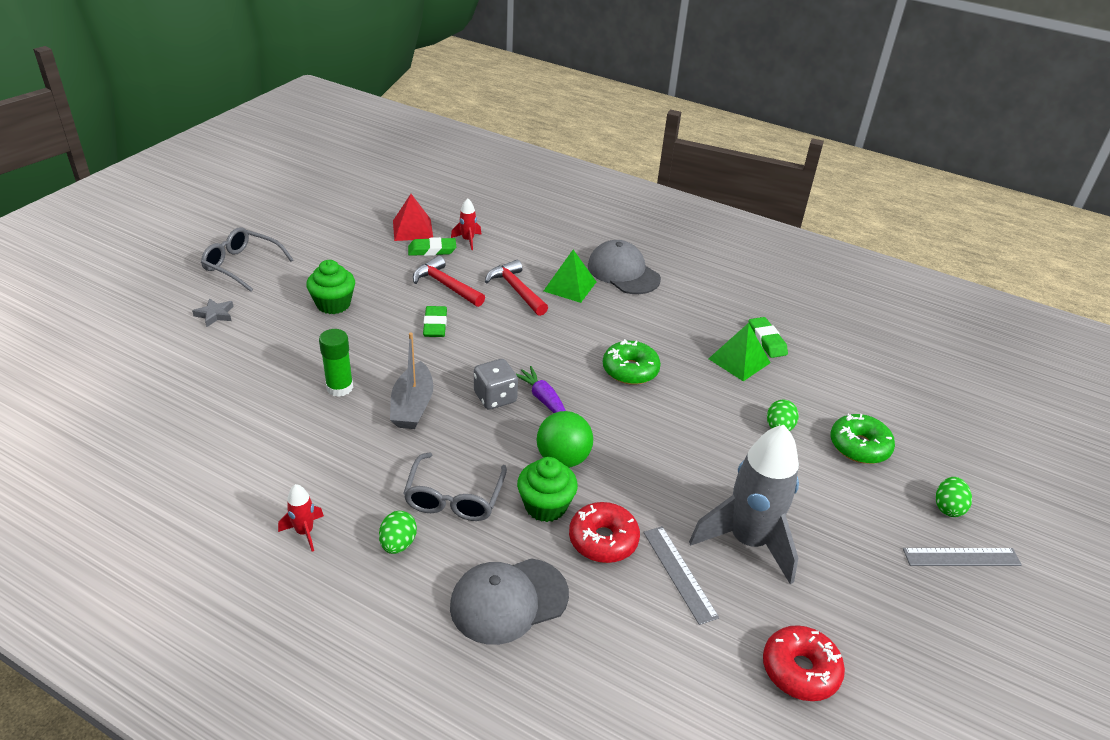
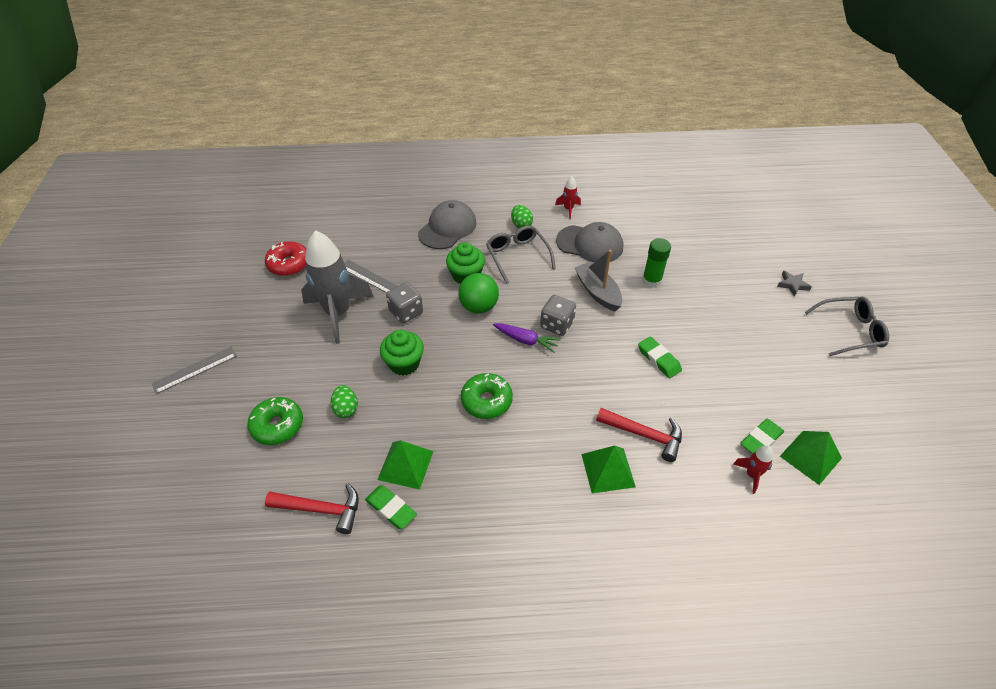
camera: 150 degrees right, 10 degrees up
green cupcake [306,260,355,314] -> green cupcake moved to [380,330,424,376]
red pyramid [393,194,433,241] -> green pyramid [780,431,842,485]
red hammer [413,256,485,307] -> red hammer moved to [265,483,359,534]
red donut [569,502,640,563] -> none
grey cap [588,240,661,294] -> grey cap moved to [556,222,623,262]
green egg [936,477,972,517] -> none
none -> grey dice [386,282,423,323]

